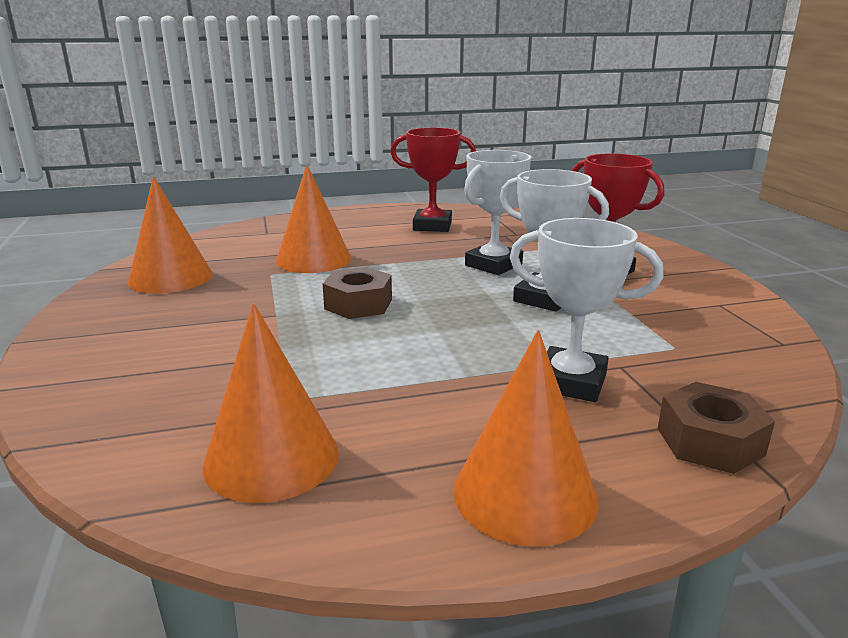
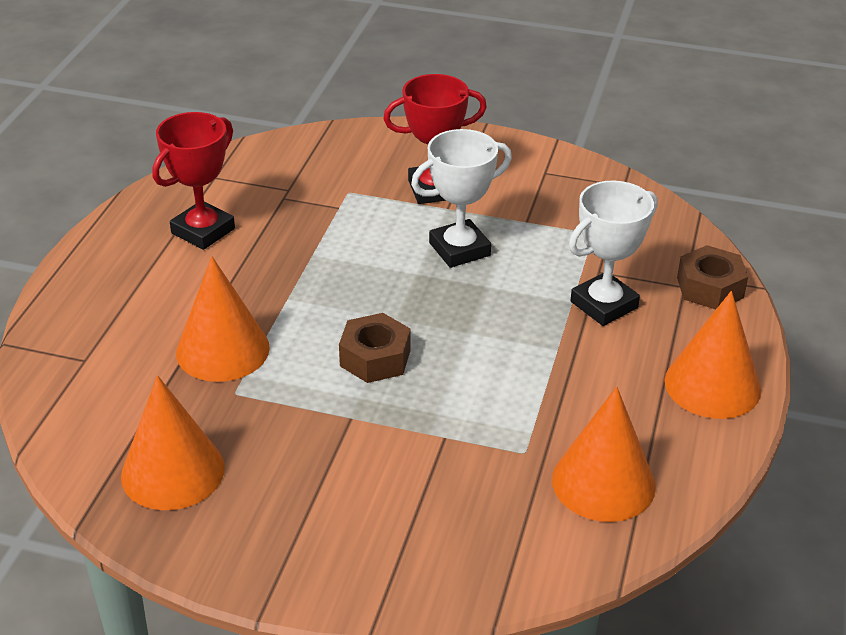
camera: 60 degrees left, 15 degrees up
white trophy [464,150,531,275] -> none

